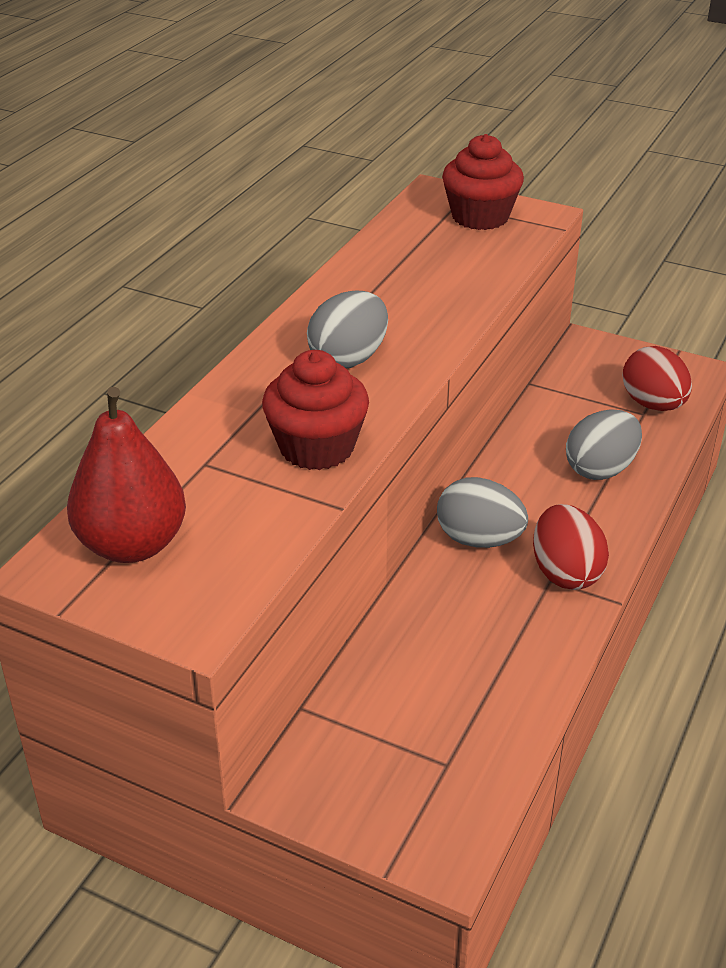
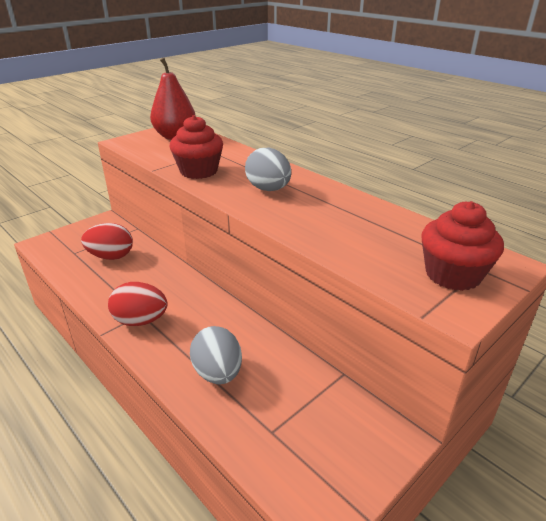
camera: 110 degrees right, 5 degrees down
grey egg [437,477,528,548] -> none
red egg [623,346,692,411] -> red egg moved to [81,223,133,260]

